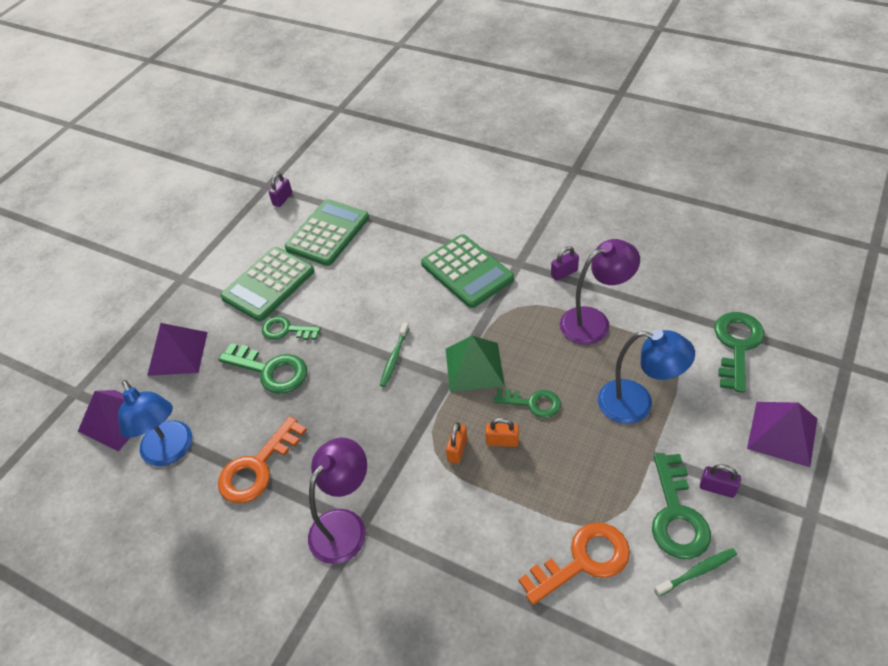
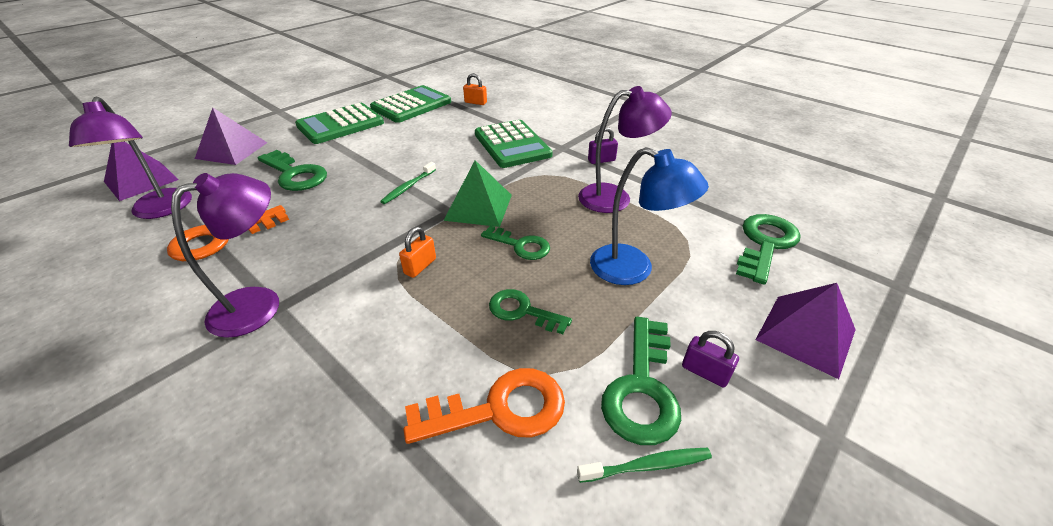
camera: 10 degrees right, 10 degrees down
blue lamp [118,380,192,466] -> purple lamp [69,96,192,219]
green key [262,316,321,340] -> green key moved to [489,289,572,334]
purple padlock [269,173,292,207] -> none
orange padlock [485,418,519,447] -> orange padlock moved to [463,73,487,105]

